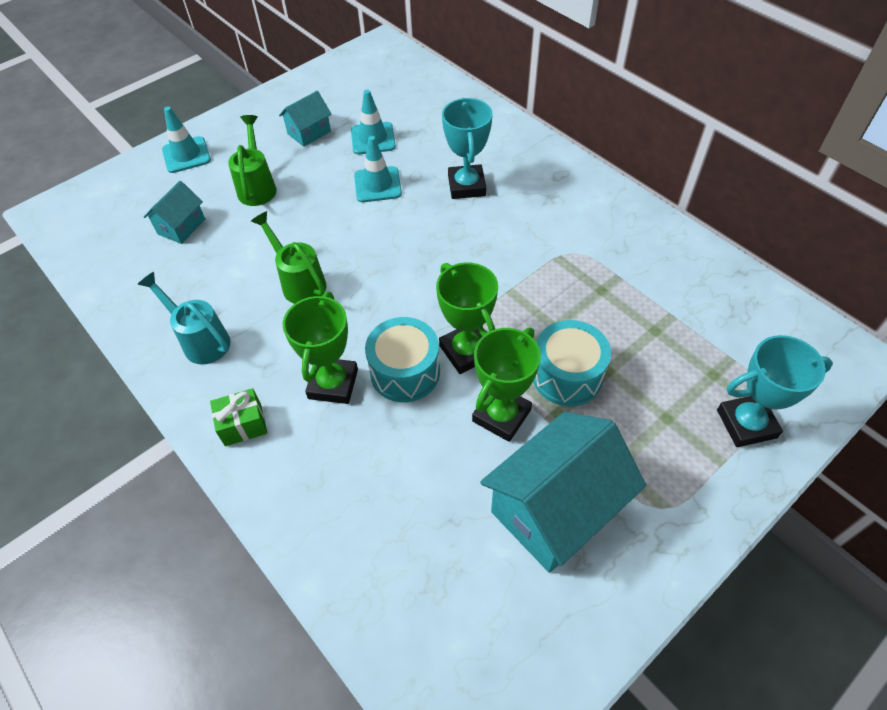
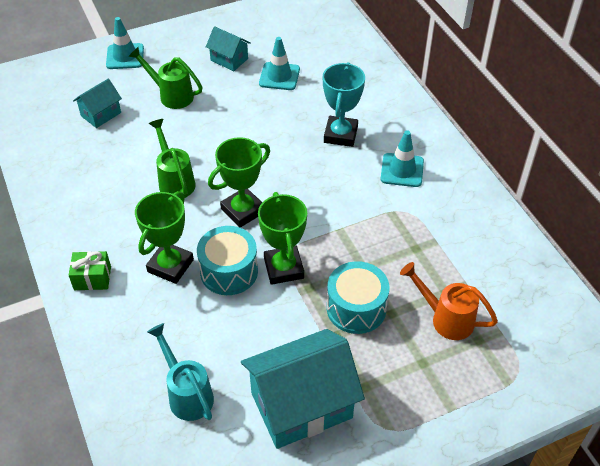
camera: 15 degrees right, 5 degrees down
turquoise watering can [137,272,230,365] -> turquoise watering can moved to [147,323,214,421]
green watering can [228,115,277,206] -> green watering can turned 75 degrees counterclockwise [128,47,203,109]
turquoise house [279,91,332,147] -> turquoise house turned 60 degrees clockwise [206,26,251,71]
turquoise traffic cone [354,136,402,202] -> turquoise traffic cone moved to [381,130,424,187]
green trophy [472,328,541,442] -> green trophy moved to [208,137,270,228]
turquoise trophy [717,335,833,447] -> none
none -> orange watering can [400,262,498,340]

